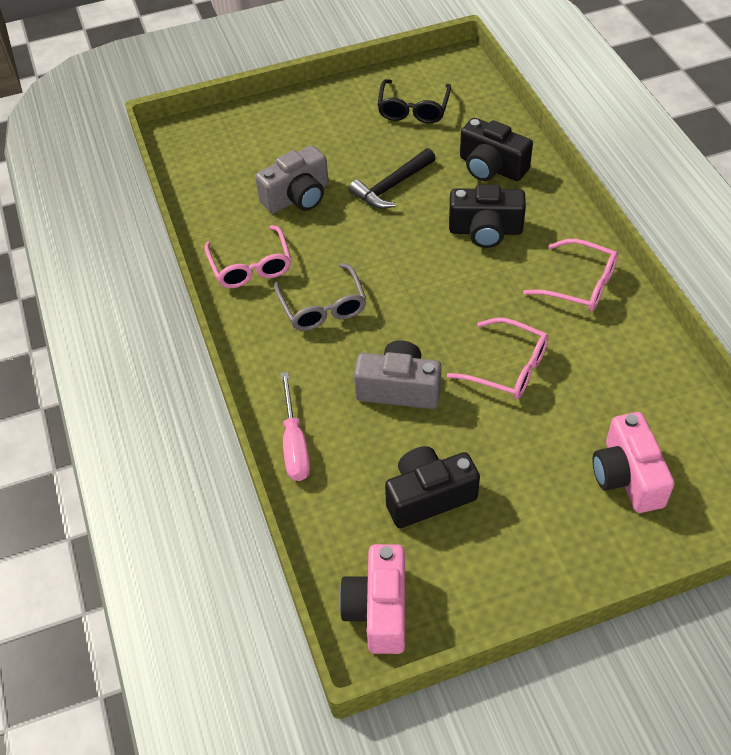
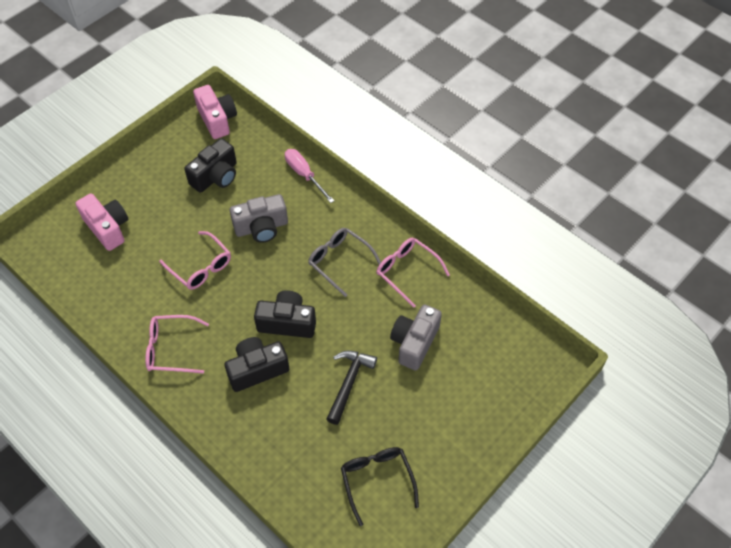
camera: 150 degrees right, 5 degrees up
pink glasses [447,318,549,399] -> pink glasses turned 135 degrees counterclockwise [159,231,231,290]
black camera [460,118,533,181] -> black camera moved to [254,290,316,338]

